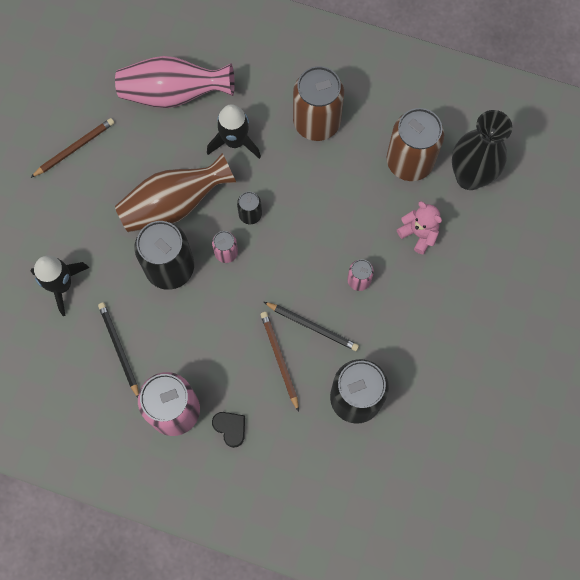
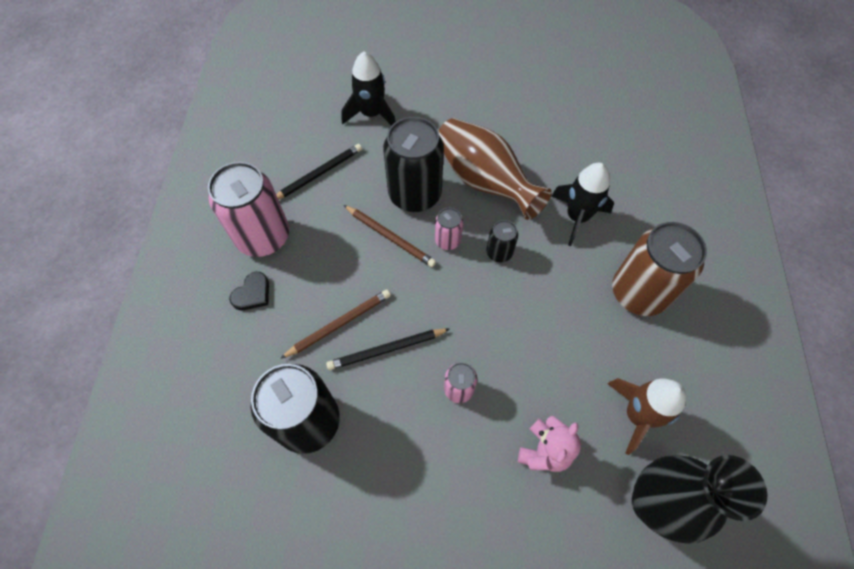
camera: 75 degrees right, 10 degrees down
brown pencil [30,118,114,178] -> brown pencil moved to [344,205,436,267]
pink vase [115,56,235,108] -> none
black pencil [264,302,359,351] -> black pencil turned 60 degrees clockwise [326,329,450,370]
brown can [387,108,444,181] -> brown rocket [607,378,686,455]

